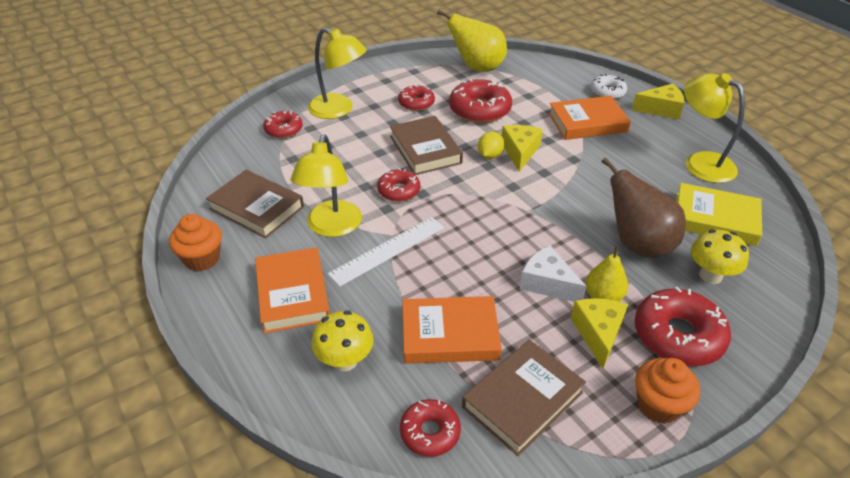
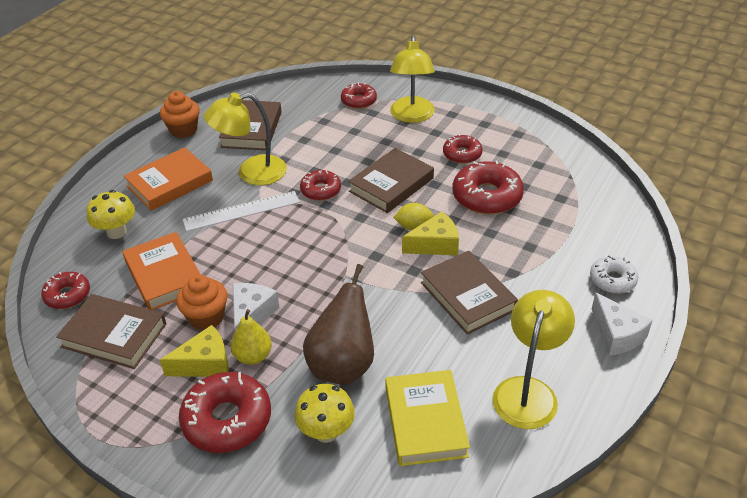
camera: 65 degrees right, 0 degrees up
white ruler [328,217,445,287] -> white ruler turned 45 degrees counterclockwise [183,191,300,231]
yellow pear [437,9,507,72] -> none
orange book [548,96,631,140] -> none
yellow cheese [632,83,684,120] -> white cheese [592,292,653,356]
orange cupcake [635,358,700,424] -> orange cupcake moved to [176,275,227,330]
none -> brown book [421,251,518,335]

